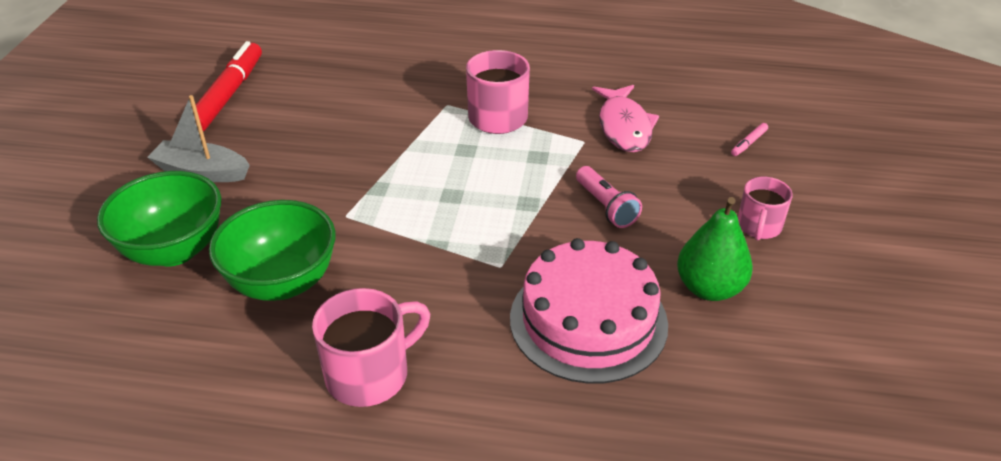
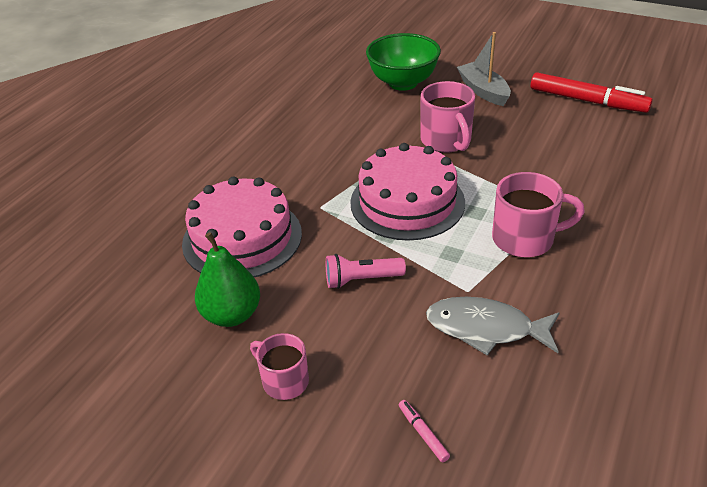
camera: 110 degrees right, 0 degrees up
grey boat [147,95,250,182] -> grey boat turned 60 degrees counterclockwise [457,32,511,106]
green bowl [209,200,336,301] -> none
pink mug [312,288,430,407] -> pink mug moved to [420,81,475,153]
pink fish [592,85,659,152] -> grey fish [426,297,560,355]
none -> pink cake [350,143,465,241]

